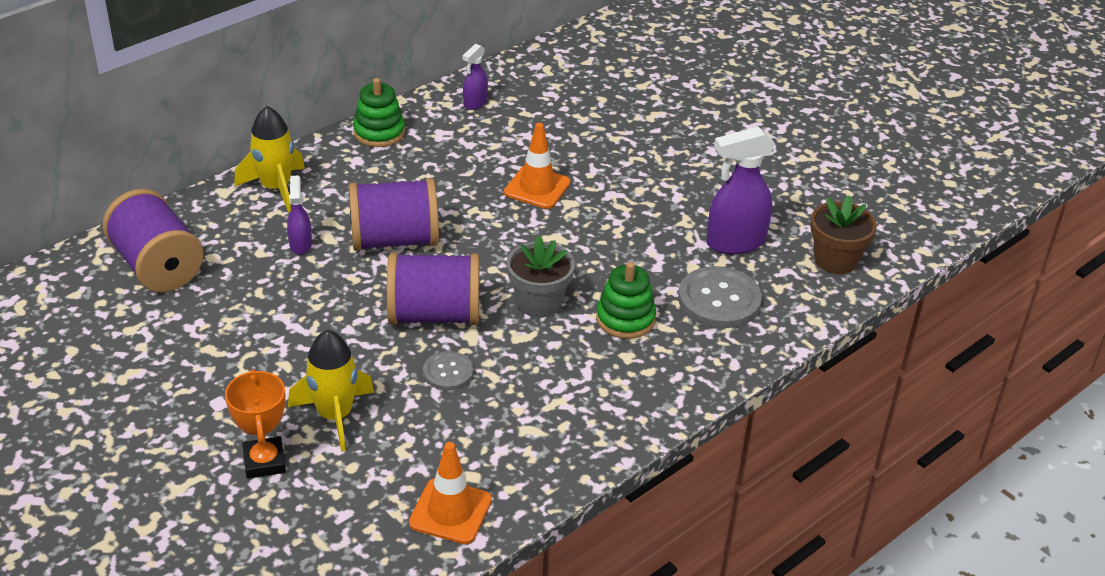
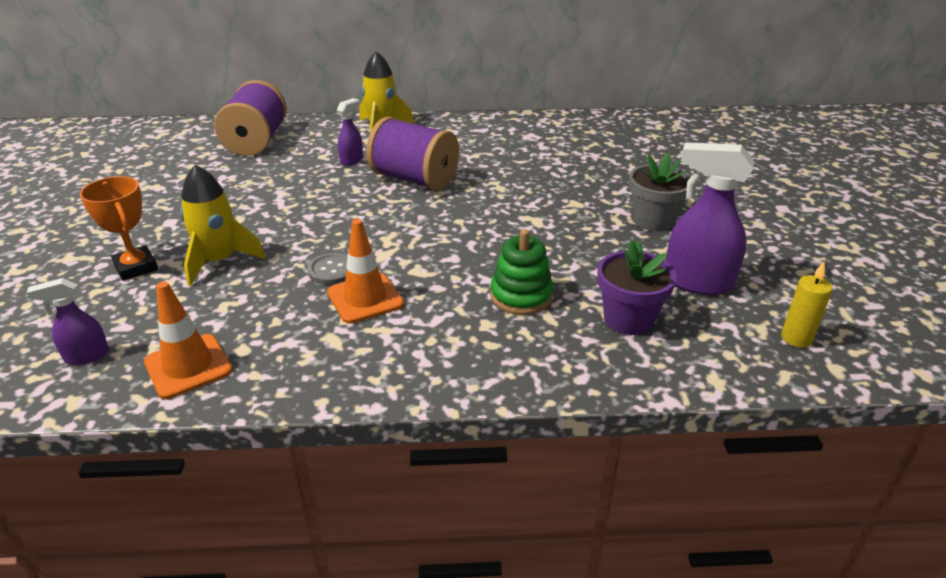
camera: 40 degrees right, 5 degrees down
orange trophy [225,369,286,478] -> orange trophy turned 60 degrees counterclockwise [80,176,158,281]
green stacking toy [353,78,405,147] -> none
purple spool [387,253,480,325] -> none
purple spray bottle [462,44,488,110] -> purple spray bottle moved to [27,278,109,365]
orange traffic cone [504,123,571,209] -> orange traffic cone moved to [327,219,404,324]
grey flower pot [507,236,575,318] -> grey flower pot moved to [629,153,691,231]
grey button [678,266,762,328] -> purple flower pot [597,240,677,335]
brown flower pot [810,195,877,274] -> yellow candle [781,262,833,348]

